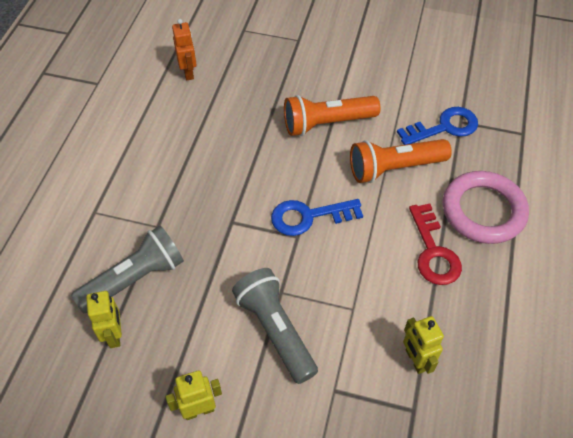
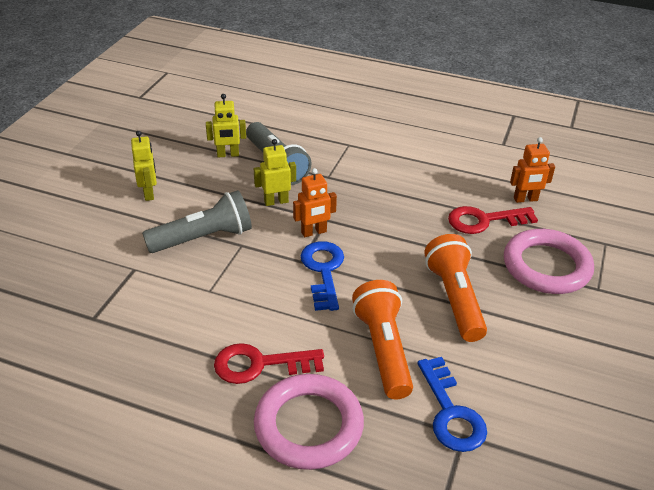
camera: 95 degrees right, 15 degrees down
yellow robot [403,316,444,374] -> yellow robot moved to [254,139,296,206]
none -> orange robot [293,168,337,237]
none -> red key [448,206,538,234]
none -> pink ring [504,229,594,294]

